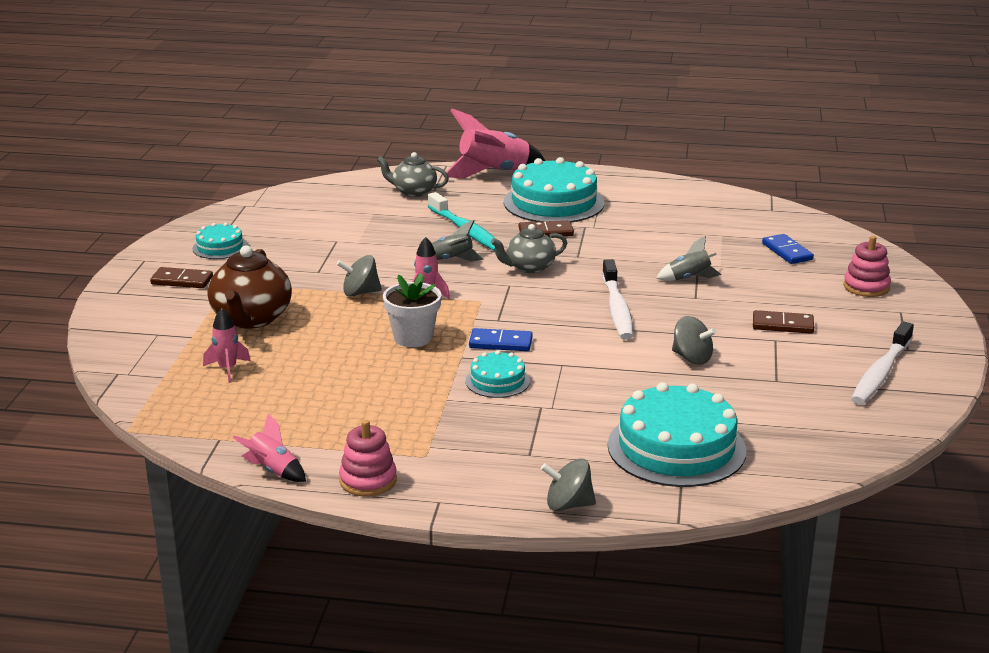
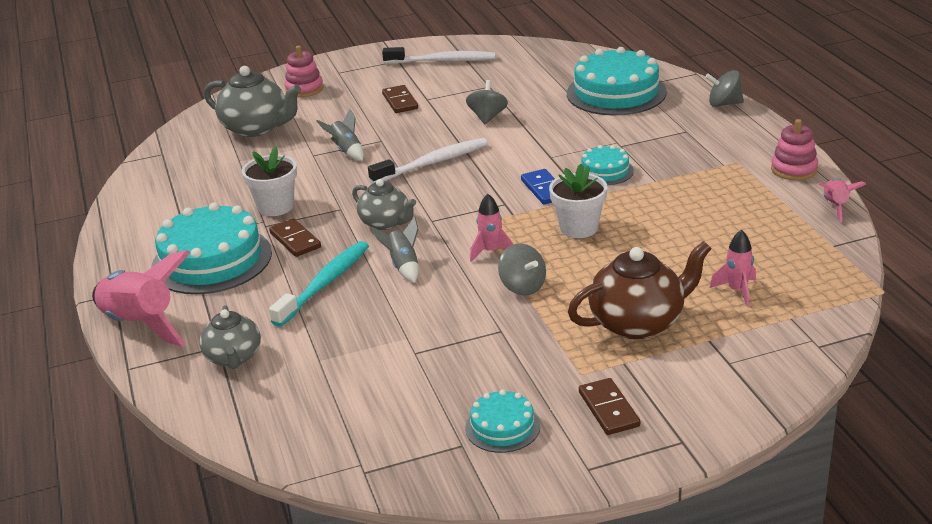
camera: 115 degrees left, 5 degrees up
grey spinning top [541,459,596,511] -> grey spinning top turned 120 degrees clockwise [705,70,744,107]
blue domino [762,234,814,264] -> grey teapot [204,66,301,137]
none -> white flower pot [242,146,297,216]

